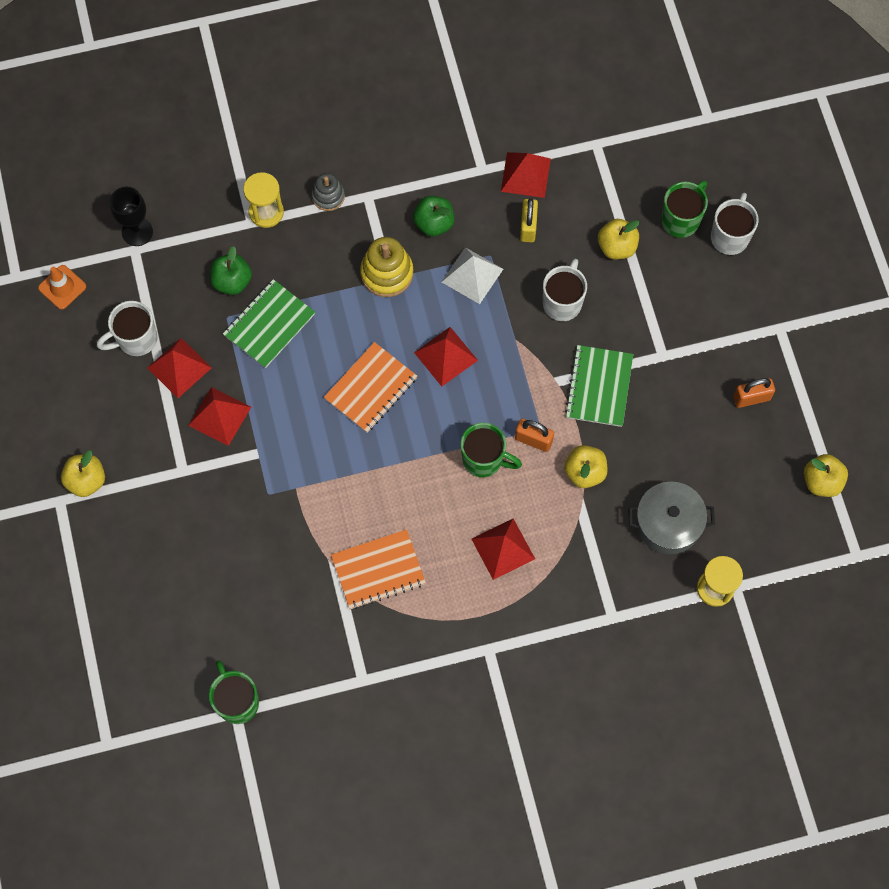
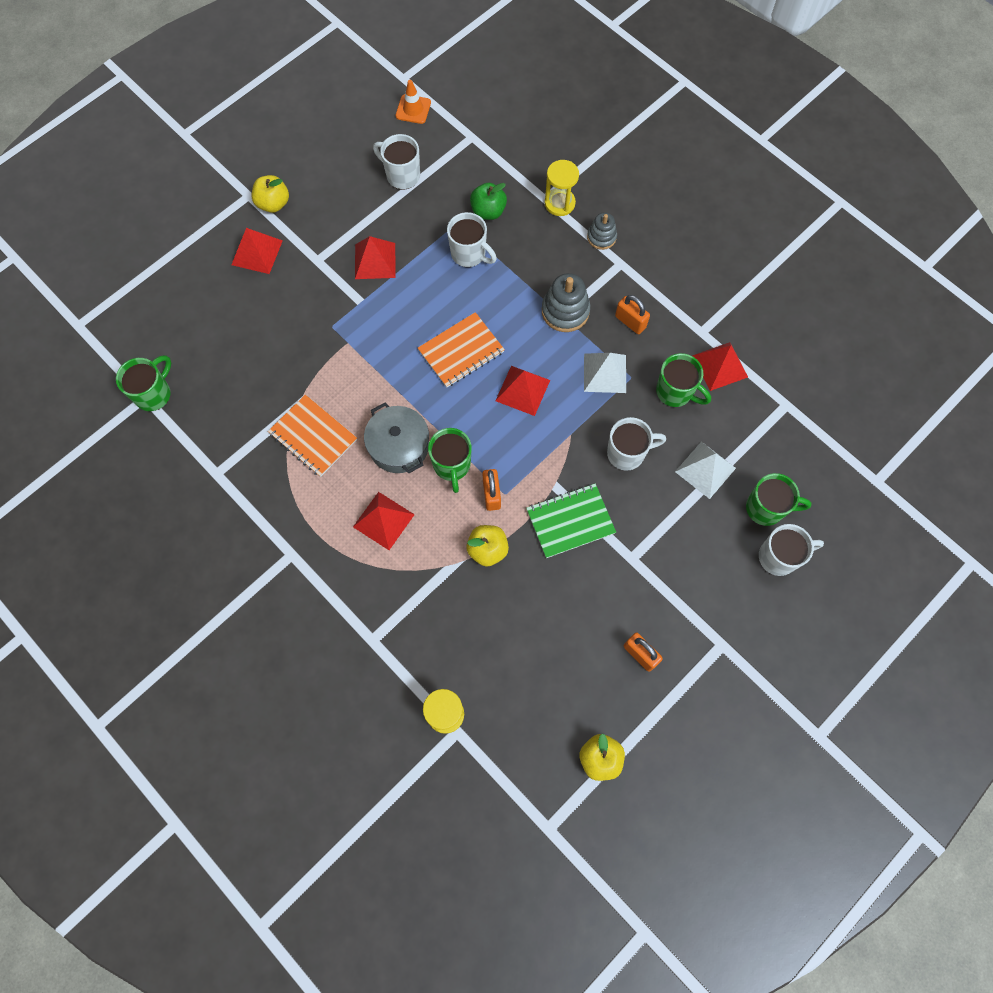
camera: 60 degrees right, 0 degrees up
black goblet [110,187,153,246] -> none
red pyramid [147,338,212,398] -> red pyramid moved to [232,228,283,274]
green notebook [223,279,315,368] -> white mug [447,212,497,267]
orange notebook [324,342,417,433] -> orange notebook turned 45 degrees counterclockwise [418,312,505,387]
yellow stacking toy [360,237,413,297] -> grey stacking toy [542,273,590,332]
green apple [413,196,454,236] -> orange padlock [615,295,650,334]
yellow padlock [520,198,538,242] -> green mug [656,353,711,407]
yellow apple [598,219,639,259] -> white pyramid [675,442,736,499]
grey pot [628,481,715,554] -> grey pot moved to [364,402,429,473]

